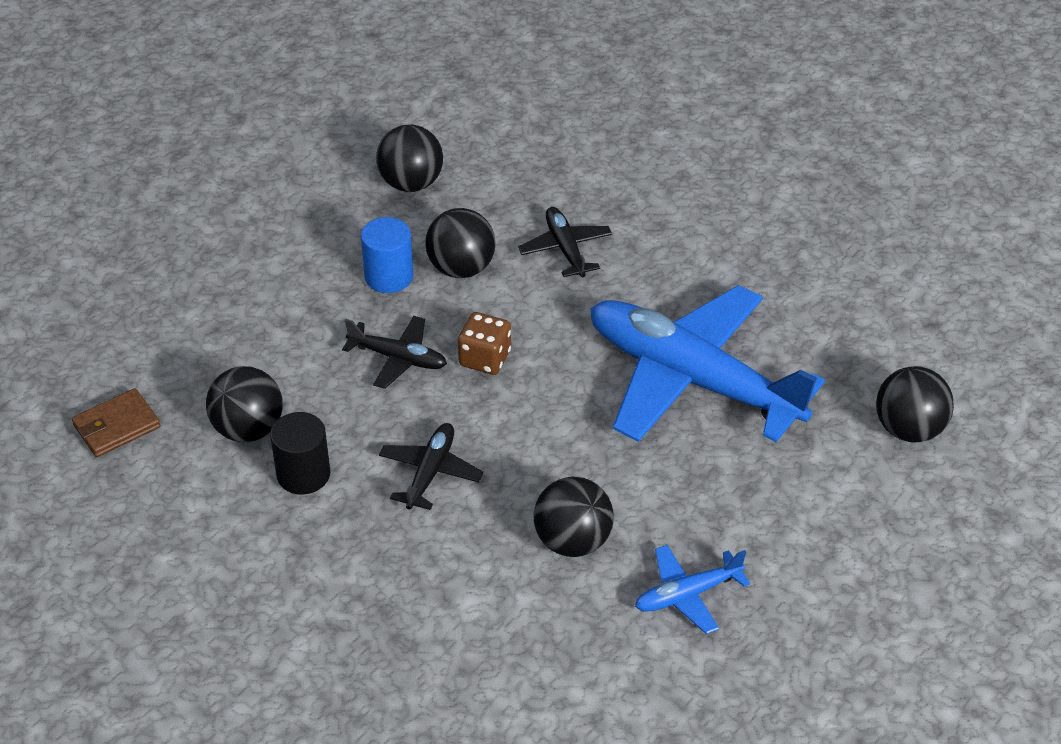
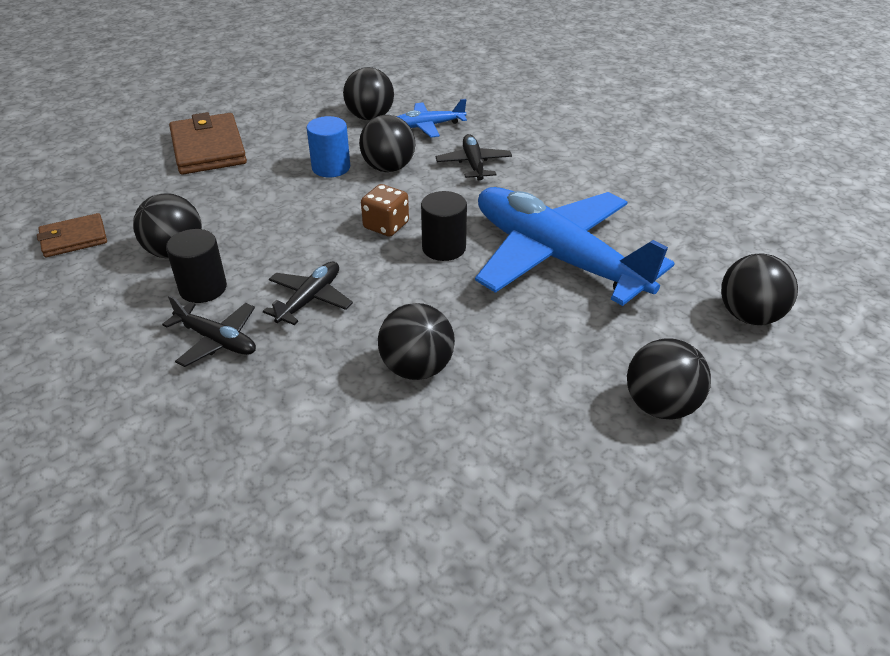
camera: 10 degrees right, 5 degrees down
black plane [342,316,447,389] -> black plane moved to [162,295,256,367]
blue plane [635,545,750,634] -> blue plane moved to [397,99,467,137]
none -> brown wallet [169,112,247,175]
none -> black cylinder [421,191,467,261]
none -> black ball [627,339,711,420]

